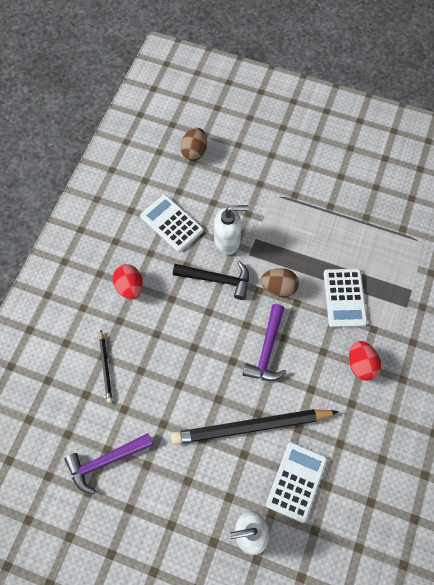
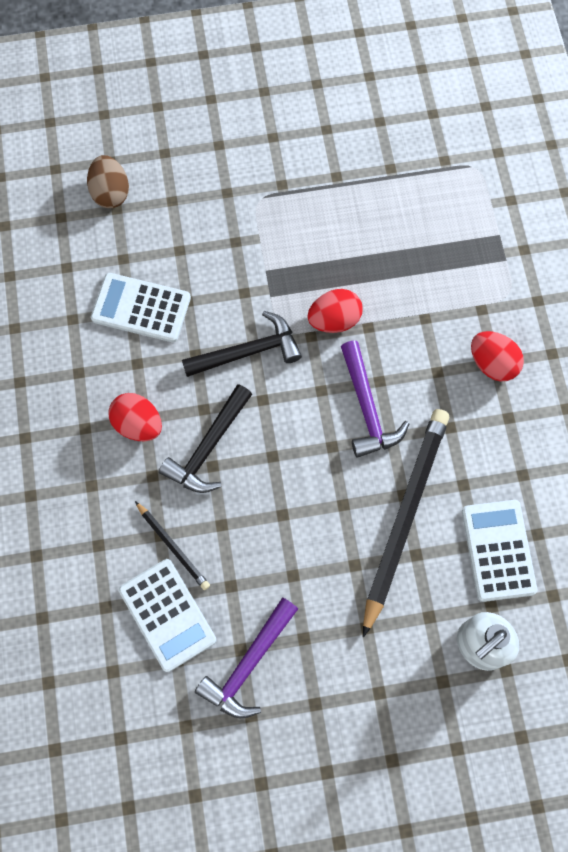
camera: 30 degrees left, 5 degrees up
black pencil [171,409,339,445] -> black pencil turned 150 degrees clockwise [363,409,449,638]
white soap dispenser [214,205,248,255] -> none
brown egg [261,268,299,297] -> red egg [307,289,363,333]
white calculator [324,269,367,328] -> white calculator moved to [119,559,216,672]
none -> black hammer [159,384,252,493]

